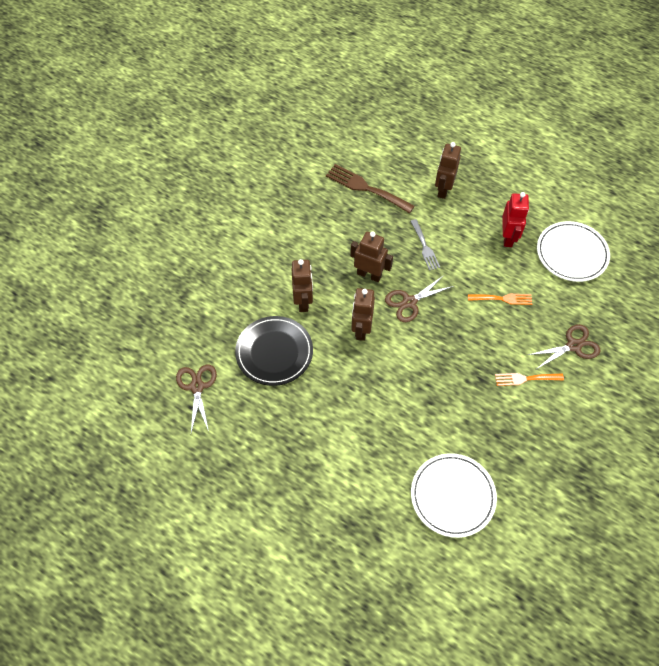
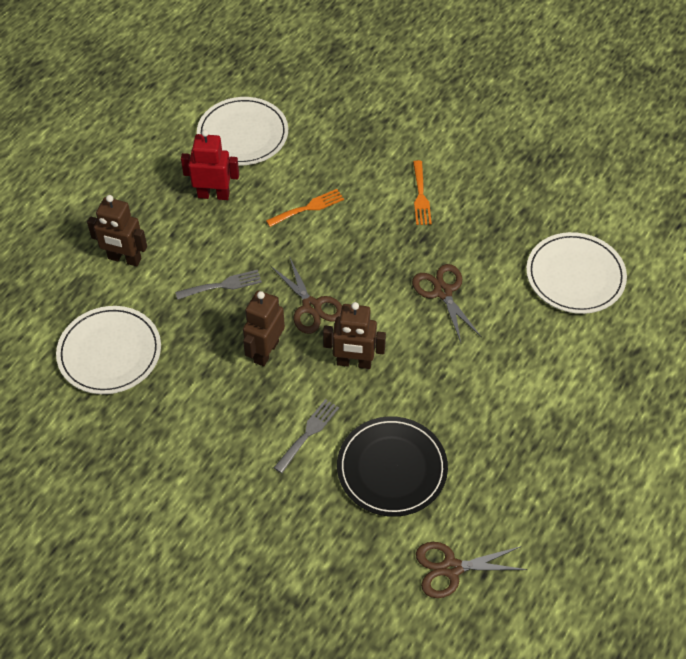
camera: 90 degrees left, 5 degrees down
brown robot [292,259,313,312] -> grey fork [274,399,339,473]
brown fork [326,164,415,213] -> white plate [56,306,161,394]
orange fork [468,294,532,305] -> orange fork turned 60 degrees clockwise [266,189,344,227]
brown scissors [528,324,601,370] -> brown scissors moved to [412,264,482,342]

